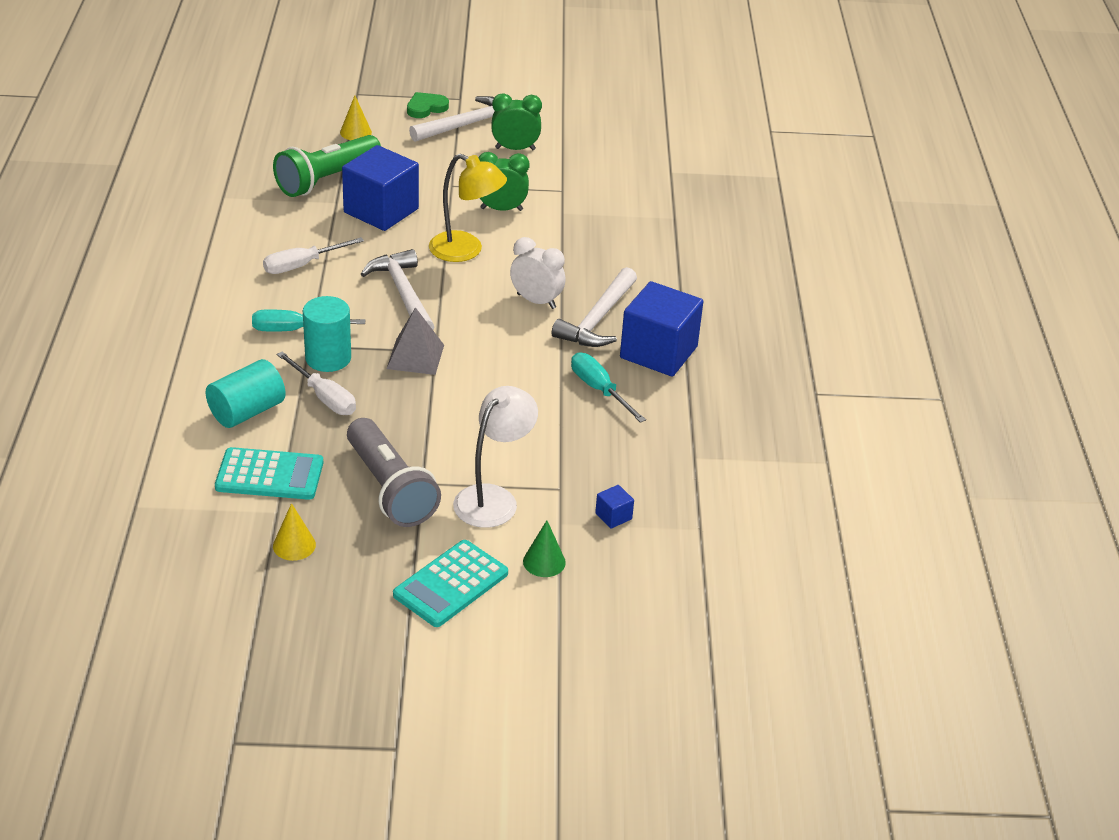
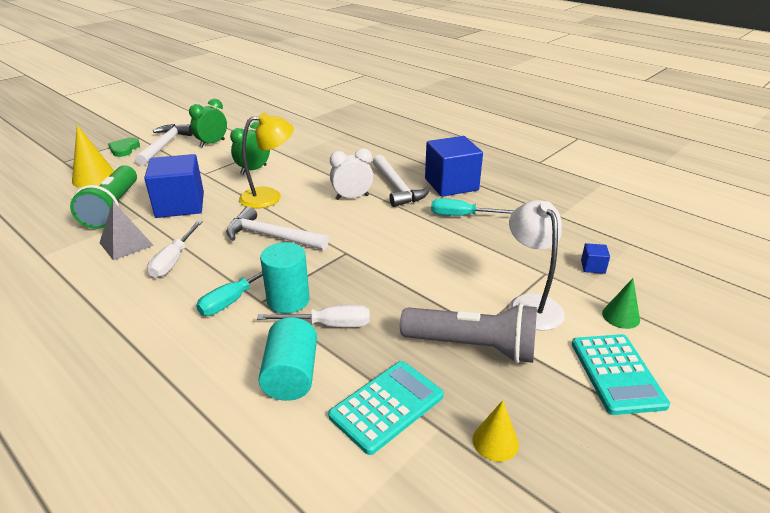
camera: 45 degrees left, 5 degrees down
yellow cone [340,95,372,140] -> yellow cone [72,125,114,188], size x1.65
grey pyramid [387,307,444,375] -> grey pyramid moved to [100,201,154,260]

